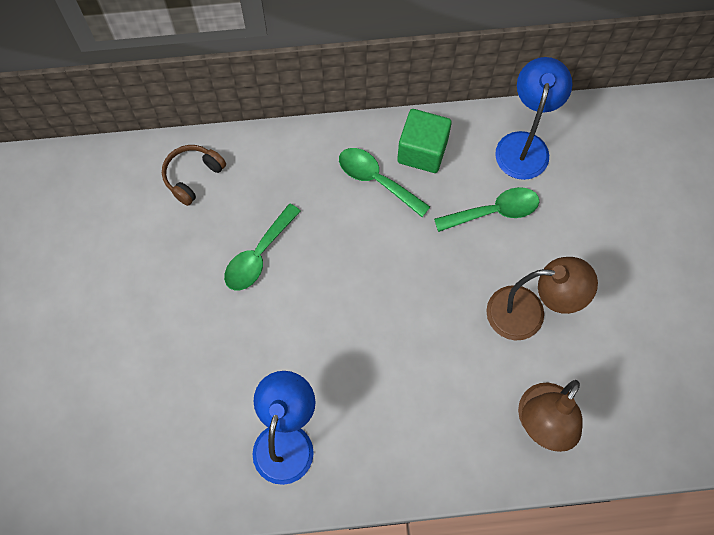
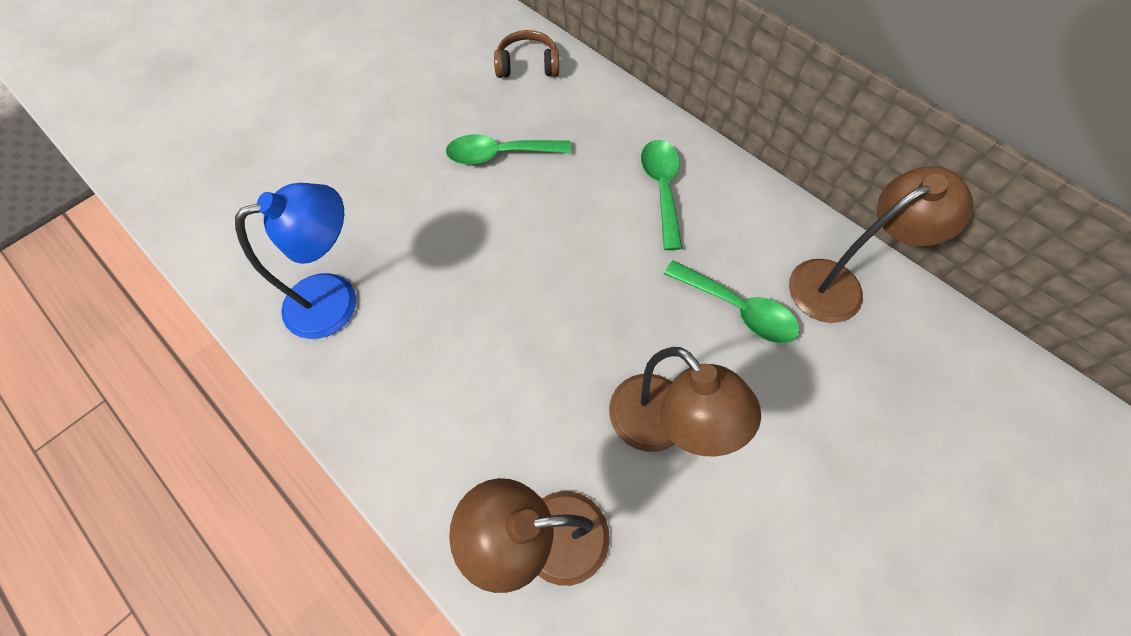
camera: 50 degrees right, 5 degrees down
green cube [397,109,452,173] -> none
blue lamp [495,57,573,180] -> brown lamp [789,166,974,323]

